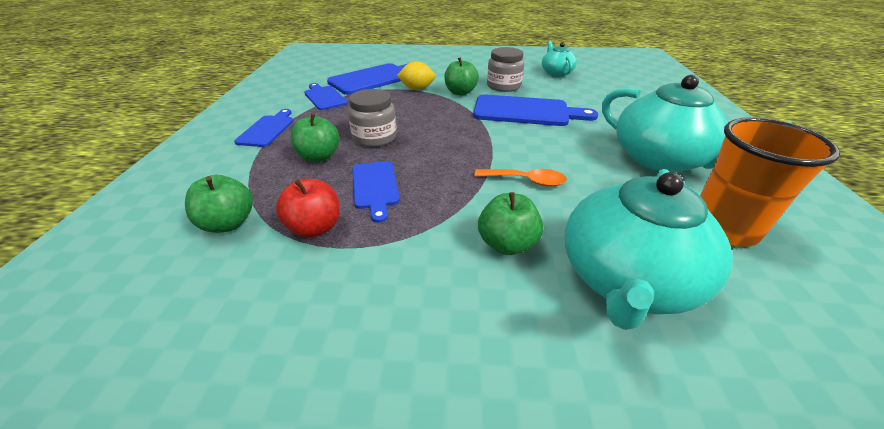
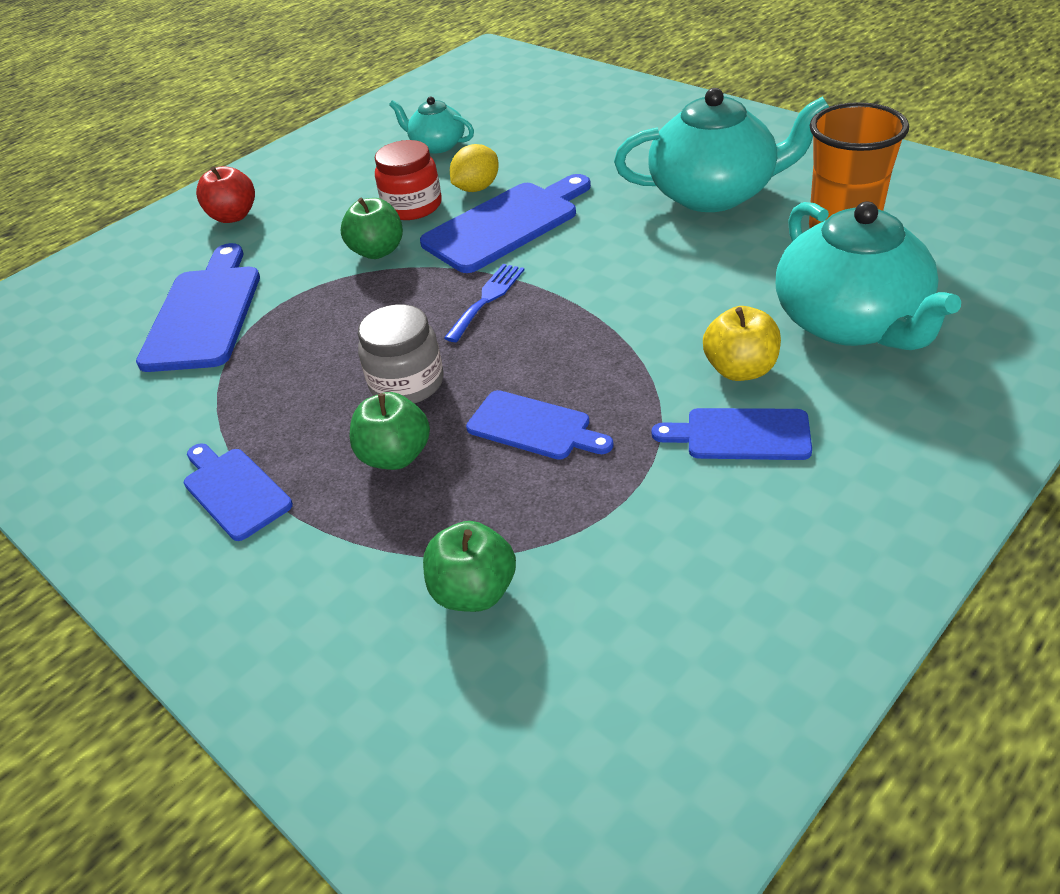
camera: 45 degrees left, 5 degrees up
red apple [276,179,340,238] -> red apple moved to [196,166,255,223]
blue cutting board [304,83,348,110] -> blue cutting board moved to [652,408,812,460]
yellow lemon [397,62,435,90] -> yellow lemon moved to [450,144,499,192]
orange spoon [474,169,567,187] -> none
green apple [478,192,543,255] -> yellow apple [703,306,781,381]
grey jar [487,47,524,92] -> red jar [375,140,442,220]
none -> blue fork [444,264,524,342]

